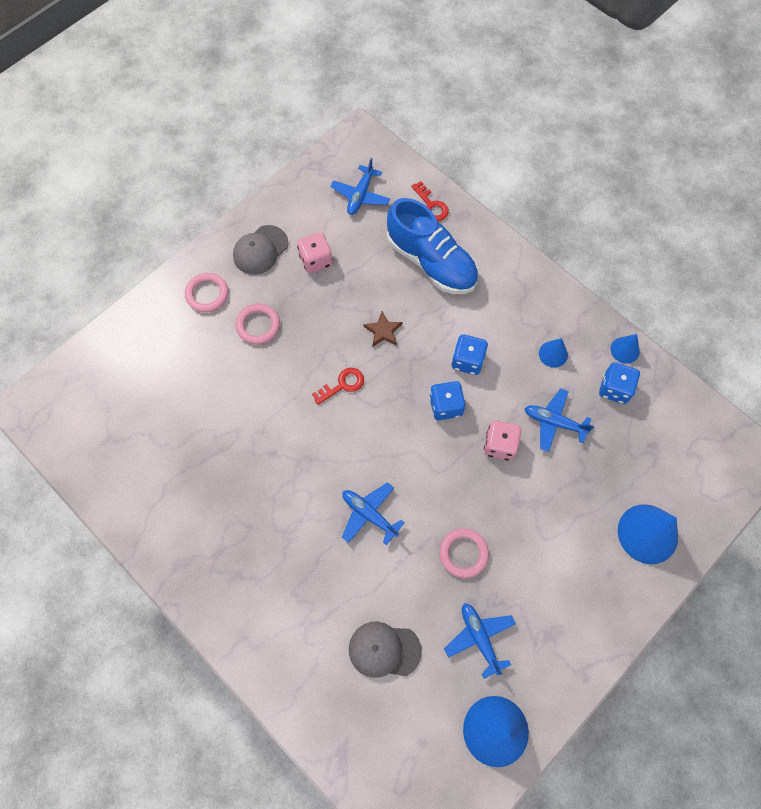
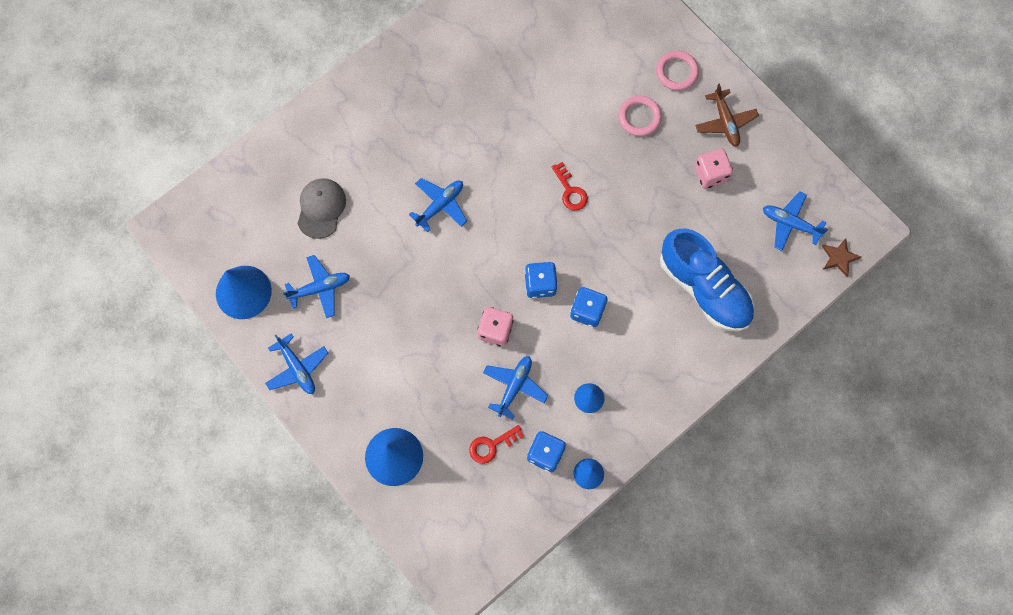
camera: 95 degrees right, 5 degrees up
grey cap [233,225,288,275] -> brown plane [695,83,759,147]
brown star [363,311,403,347] -> brown star moved to [822,238,861,277]
blue shoe [387,198,478,294] -> blue shoe turned 90 degrees counterclockwise [660,228,754,332]
red key [411,181,449,221] -> red key moved to [469,425,524,464]
pink ring [439,528,489,578] -> none
none -> blue plane [265,333,328,394]

